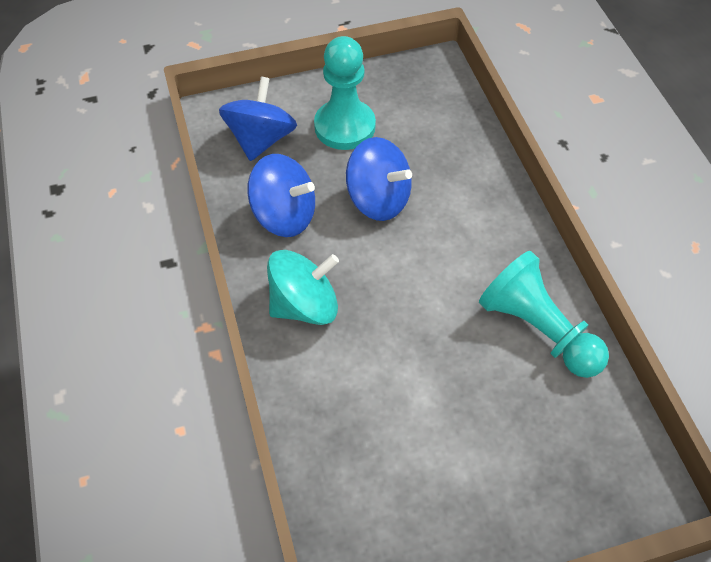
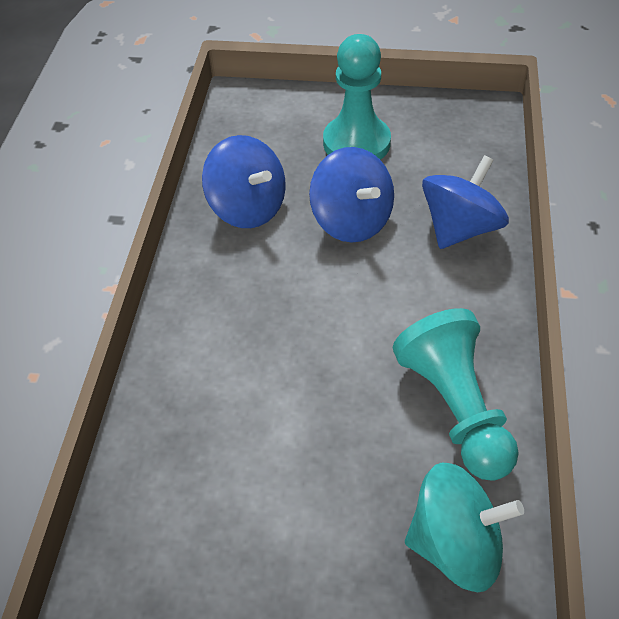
camera: 25 degrees right, 5 degrees down
blue spinning top [219,76,297,161] -> blue spinning top moved to [422,155,509,249]
turquoise spinning top [267,250,339,325] -> turquoise spinning top moved to [405,462,524,592]

